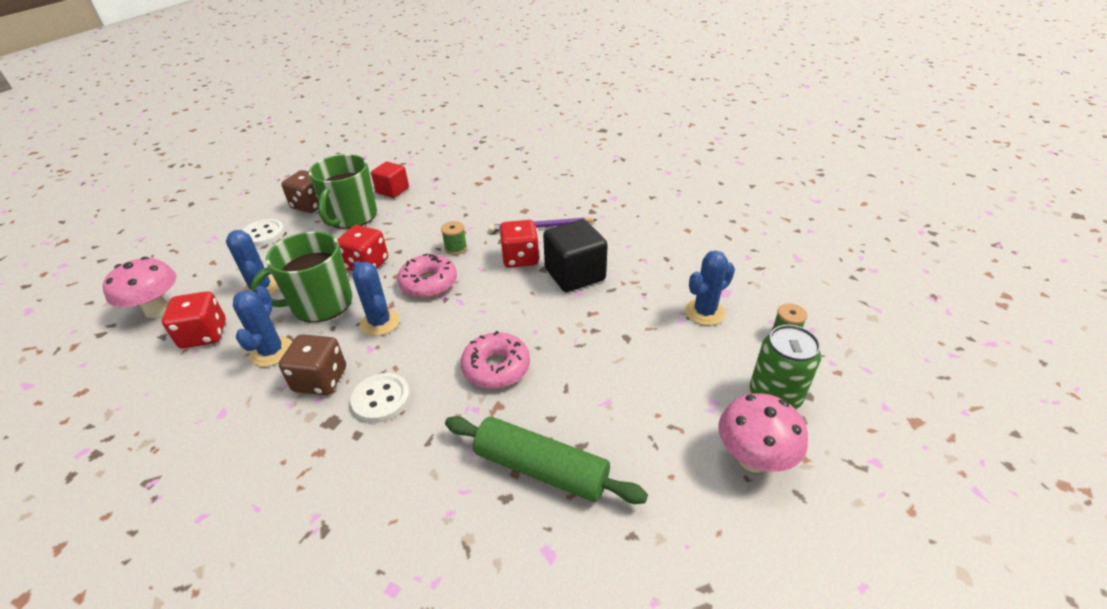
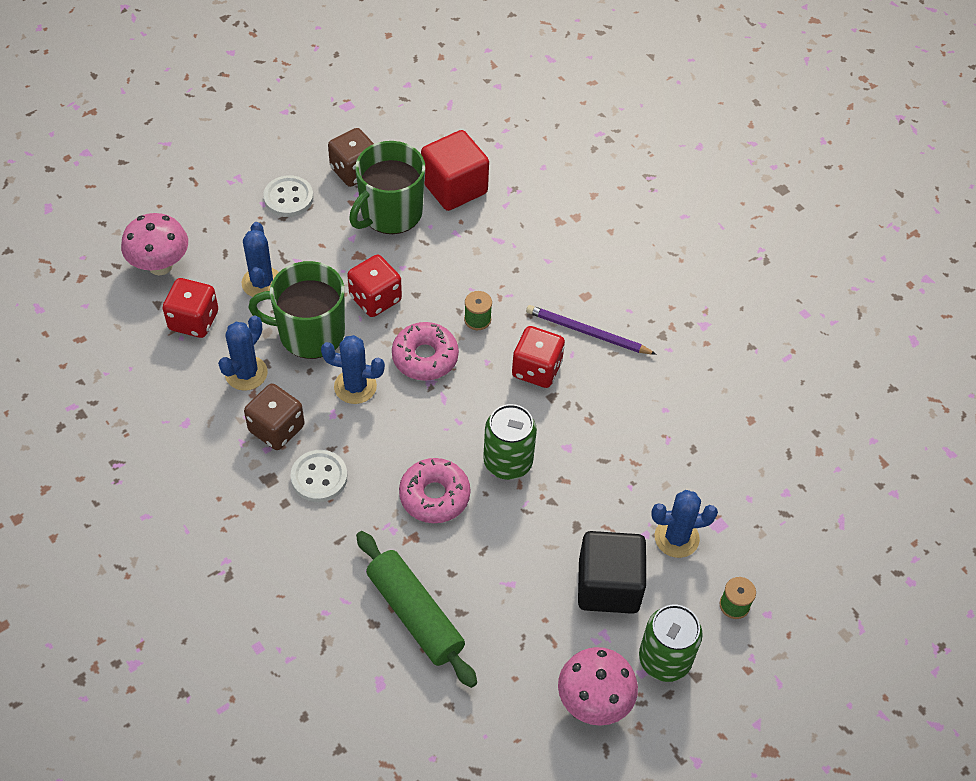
camera: 25 degrees right, 15 degrees up
blue cactus [352,261,400,336] -> blue cactus turned 75 degrees counterclockwise [321,335,385,404]
red cube [371,162,409,198] -> red cube [421,130,489,211], size x1.57
black cube [543,219,608,292] -> black cube moved to [578,531,646,614]
none -> green can [483,404,537,480]

